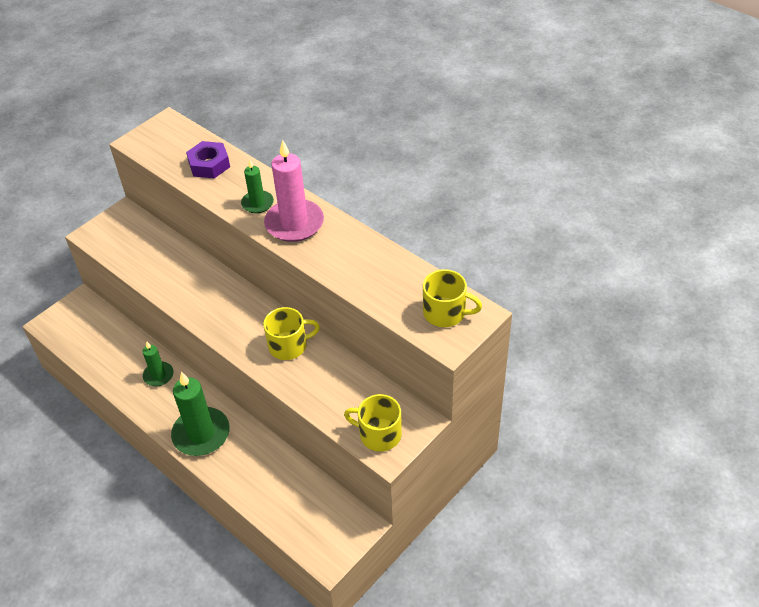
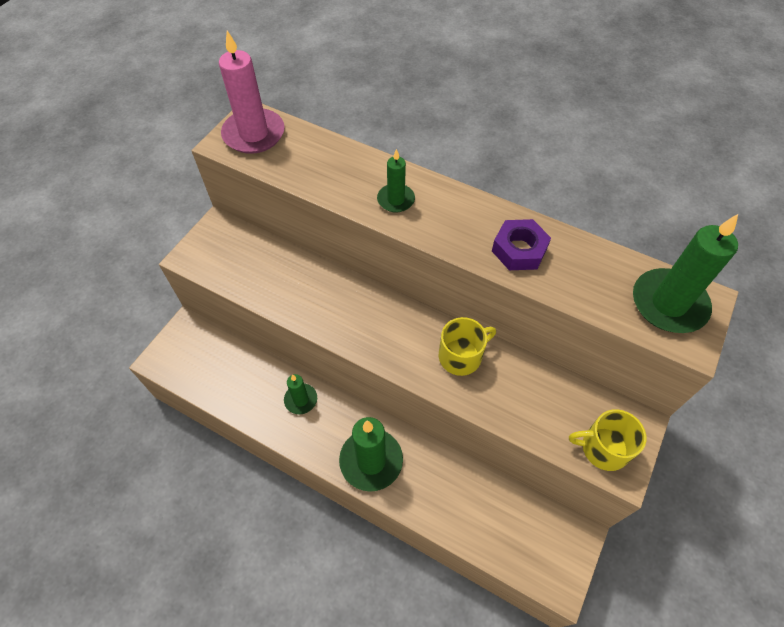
camera: 15 degrees left, 10 degrees up
purple nut [186,141,230,178] -> purple nut moved to [492,219,551,270]
pink candle [264,140,324,242] -> pink candle moved to [219,31,285,154]
yellow mug [423,269,482,327] -> green candle [633,214,738,333]

